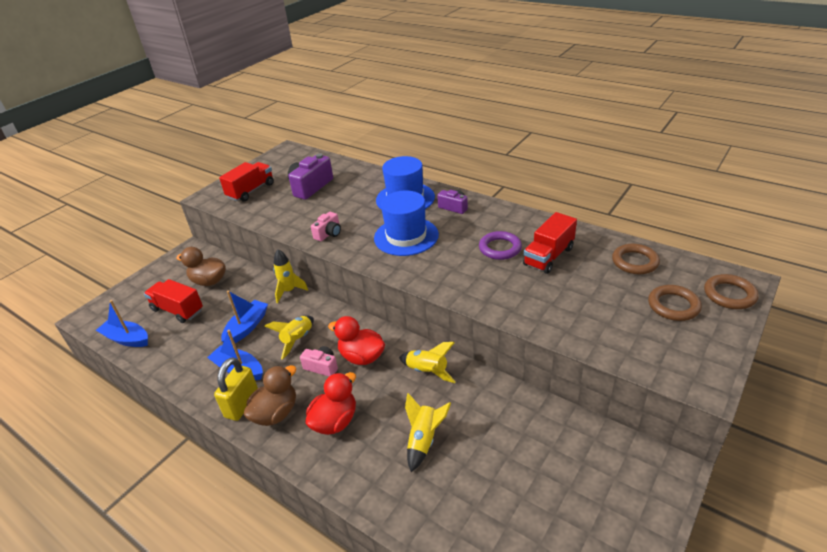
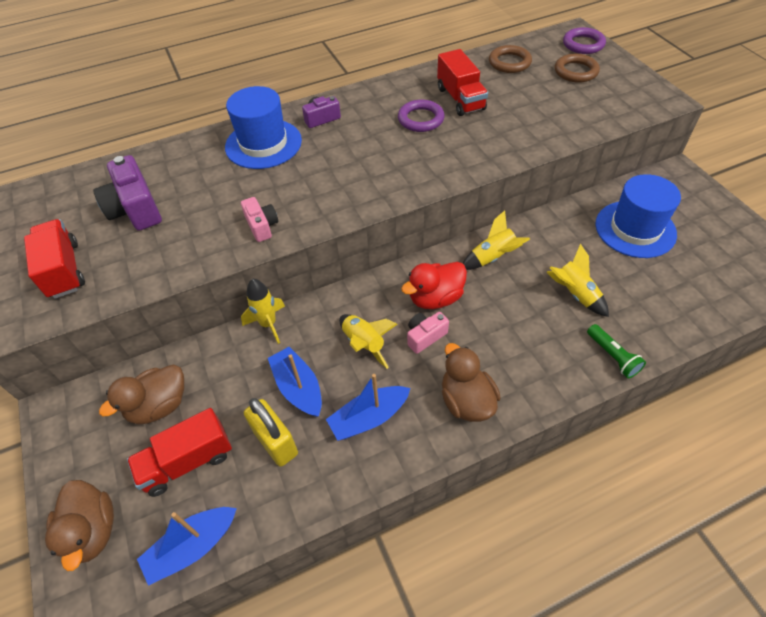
camera: 60 degrees left, 15 degrees up
yellow padlock [214,357,258,421] -> yellow padlock moved to [244,398,298,467]
red duck [305,372,356,435] -> none
blue hat [374,191,439,256] -> blue hat moved to [595,174,681,258]
brown ring [704,274,759,309] -> purple ring [563,27,606,54]
none -> brown duck [45,480,114,571]
none -> green flashlight [587,324,646,379]

